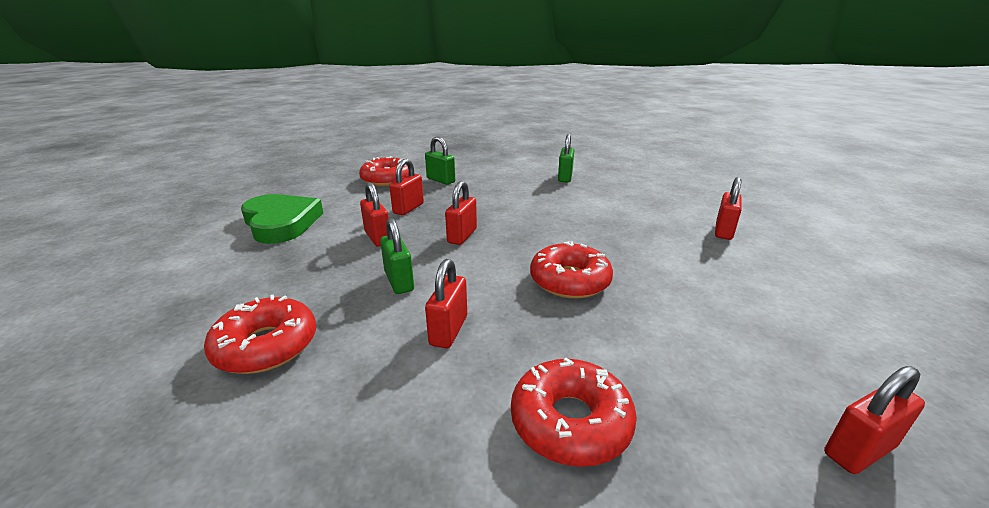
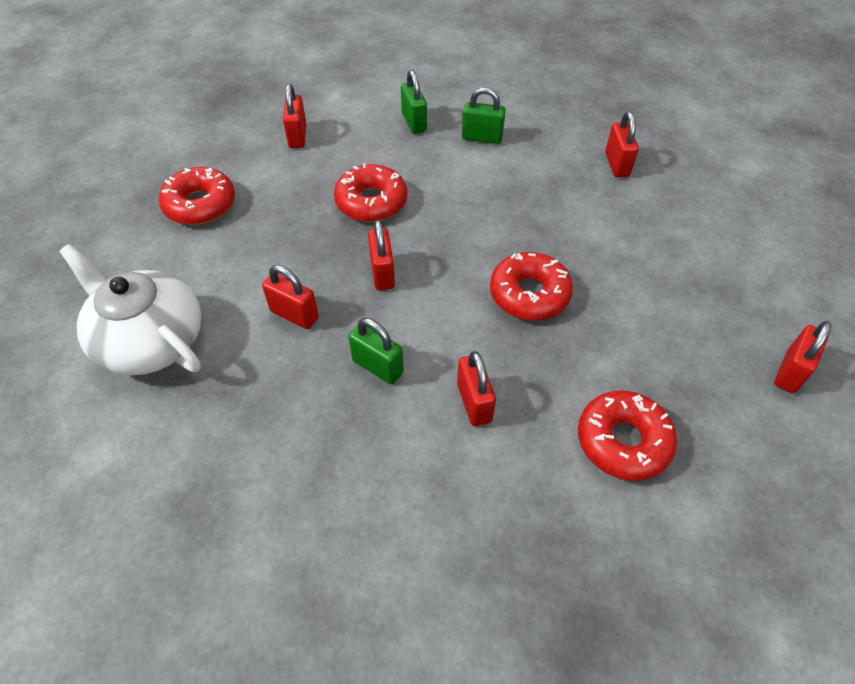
camera: 30 degrees left, 25 degrees up
red donut [204,294,316,374] -> red donut moved to [334,163,407,222]
green heart [241,194,323,244] -> white teapot [60,244,202,376]
red padlock [389,159,424,215] -> red padlock moved to [283,84,306,148]
green padlock [425,136,455,185] -> green padlock moved to [462,87,506,144]

